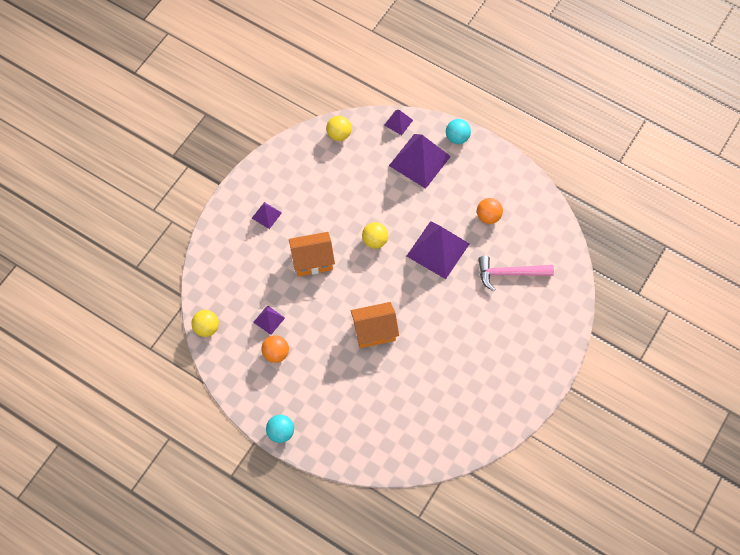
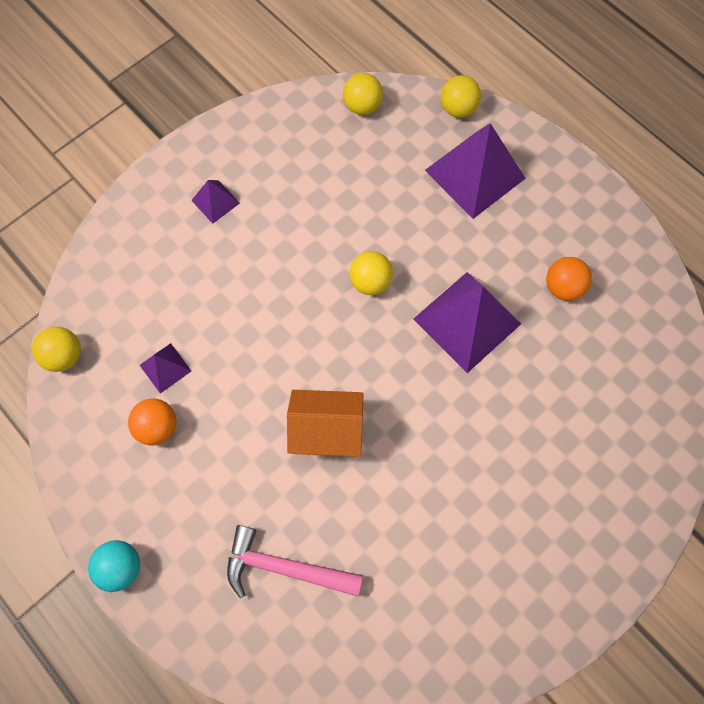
camera: 15 degrees right, 5 degrees up
orange house [289,232,335,277] -> none
purple pyramid [384,110,413,135] -> yellow ball [441,75,481,118]
turquoise ball [446,119,471,144] -> none
pink hammer [479,256,554,291] -> pink hammer moved to [227,525,363,599]

